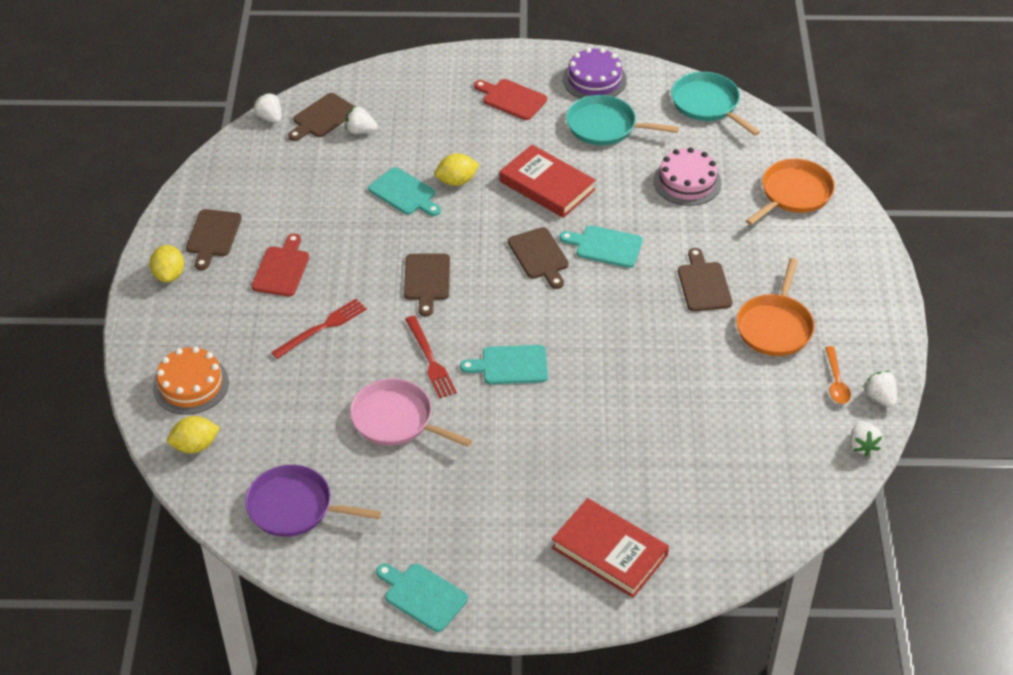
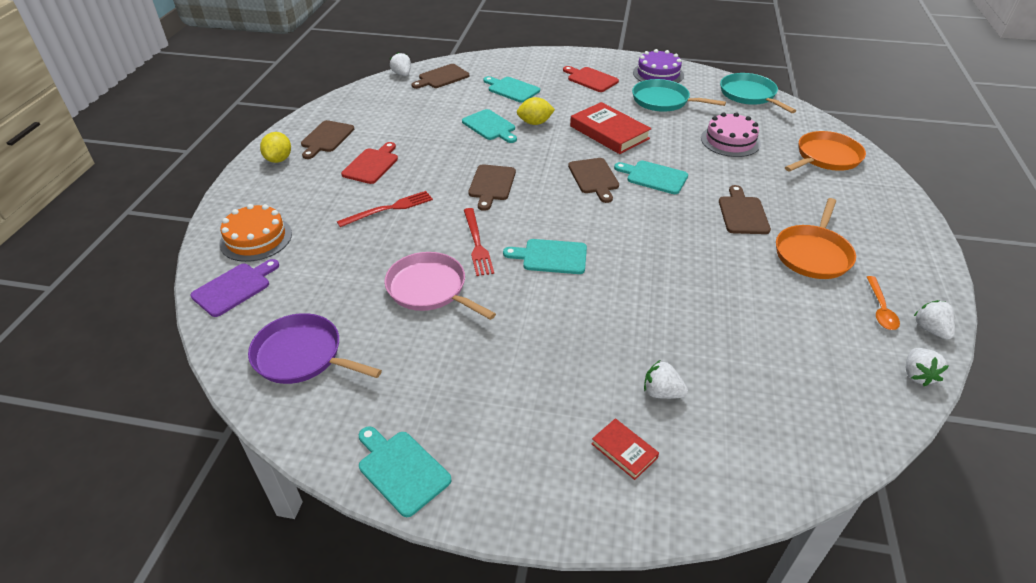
camera: 10 degrees right, 5 degrees down
yellow lemon [167,416,220,453] -> purple cutting board [190,259,279,317]
white strawberry [345,107,378,134] -> white strawberry moved to [644,360,688,399]
red book [552,498,669,598] -> red book [591,418,659,480], size x0.50
none -> turquoise cutting board [483,76,540,103]

